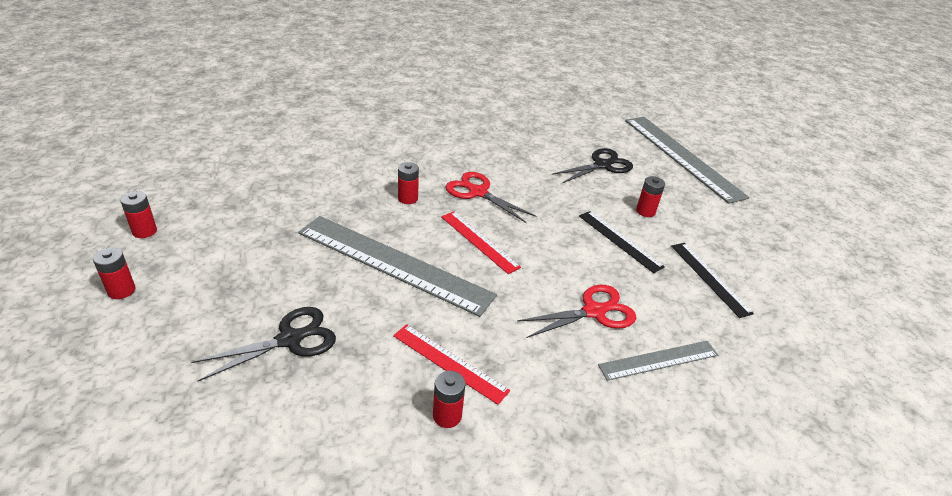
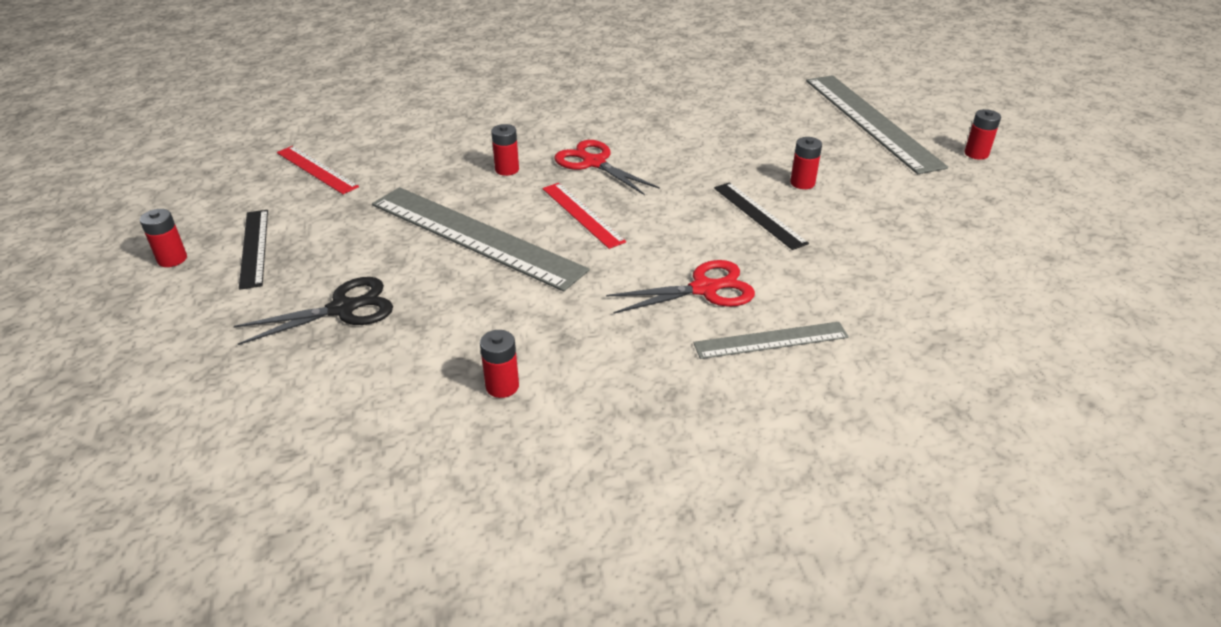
camera: 10 degrees right, 0 degrees up
red battery [120,191,157,238] -> red battery moved to [965,109,1001,160]
red ruler [393,324,510,405] -> red ruler moved to [277,146,359,194]
black scissors [552,148,633,183] -> none
black ruler [671,243,754,318] -> black ruler moved to [239,210,268,290]

